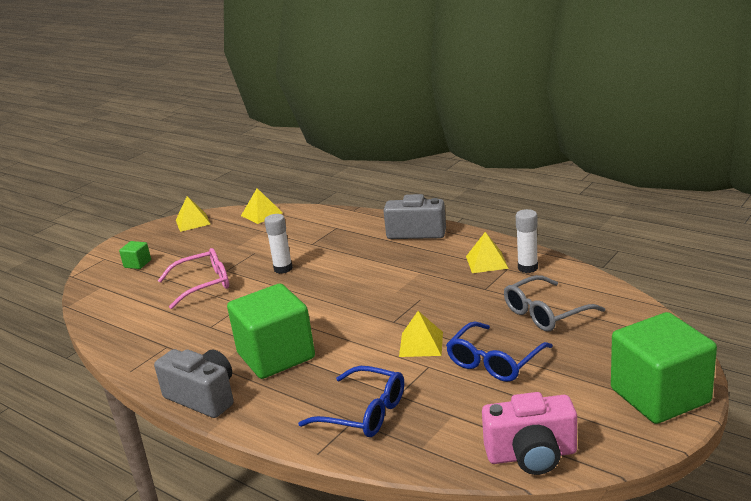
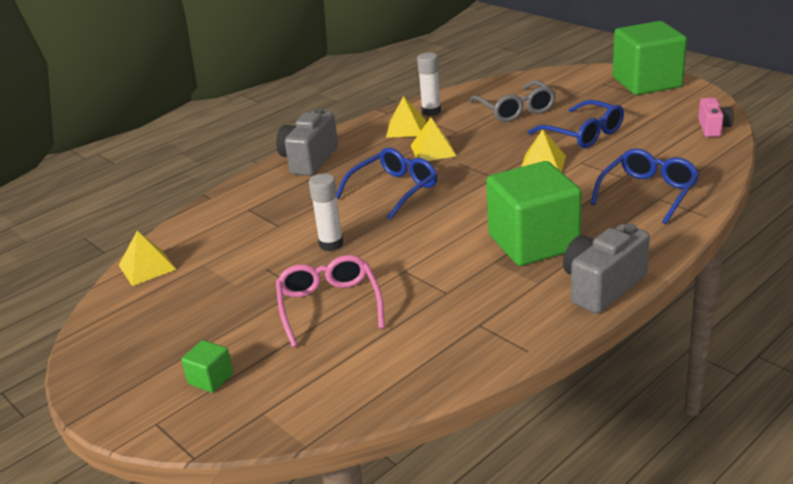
camera: 80 degrees left, 5 degrees up
yellow pyramid [176,196,210,232] -> yellow pyramid moved to [411,117,456,161]
pink camera [482,392,577,475] -> pink camera [698,98,734,137], size x0.61
none -> blue glasses [336,148,438,220]

